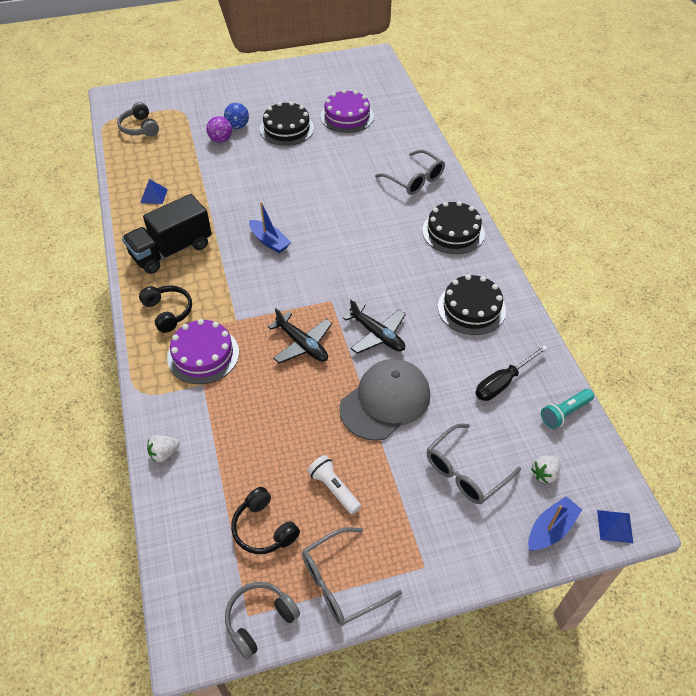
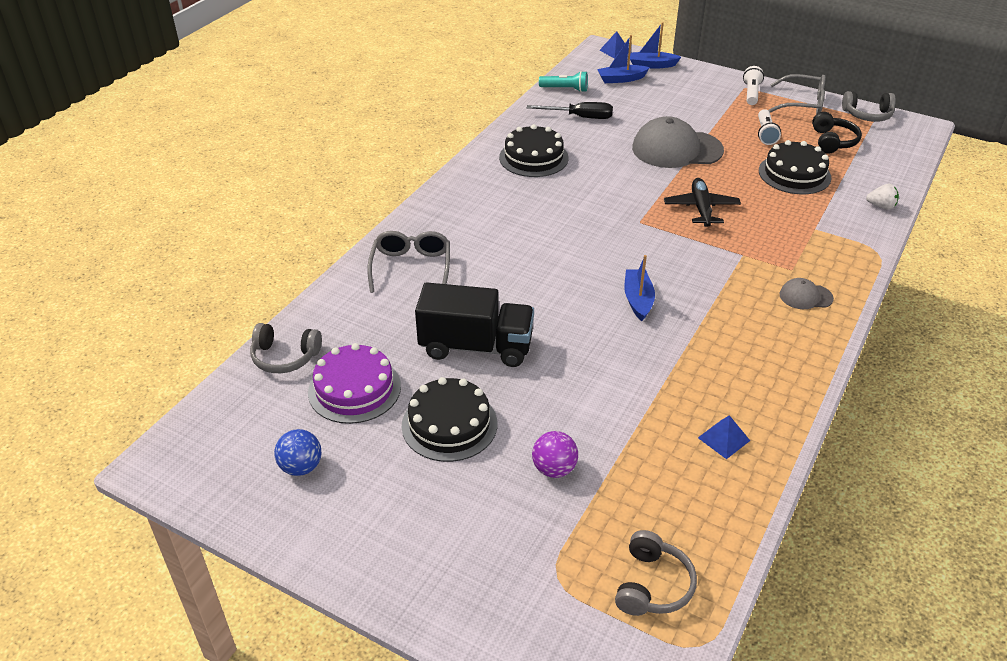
camera: 135 degrees left, 10 degrees down
black truck [122,194,212,274] -> black truck moved to [415,282,534,367]
black headphones [139,285,192,333] -> grey cap [780,278,834,309]
purple cake [167,319,239,384] -> none
blue ball [224,103,249,129] -> blue ball moved to [274,429,322,476]
black plane [343,298,406,354] -> none
black cake [422,201,485,254] -> black cake moved to [759,140,831,194]
grey glasses [427,424,521,504] -> none
white strawberry [531,456,560,484] -> blue boat [597,35,650,83]
none -> grey headphones [250,323,322,373]
none -> white flashlight [743,66,764,105]

